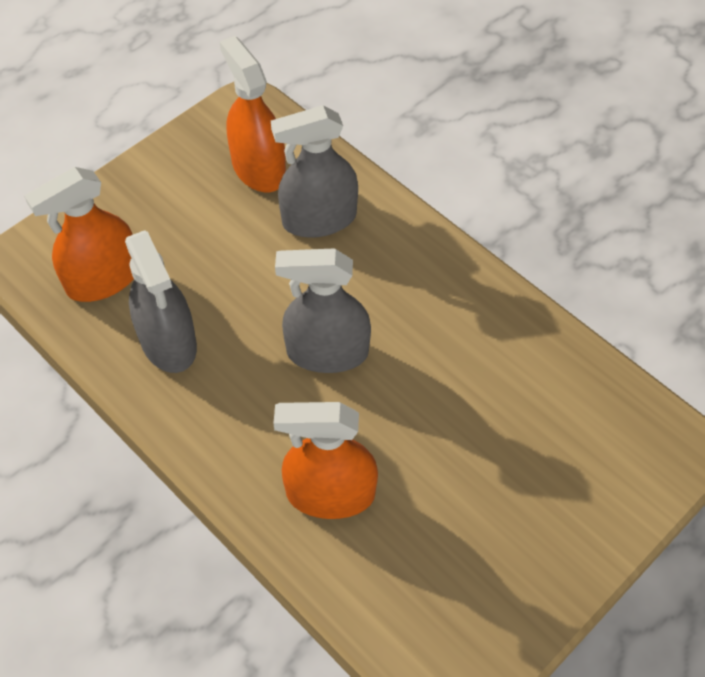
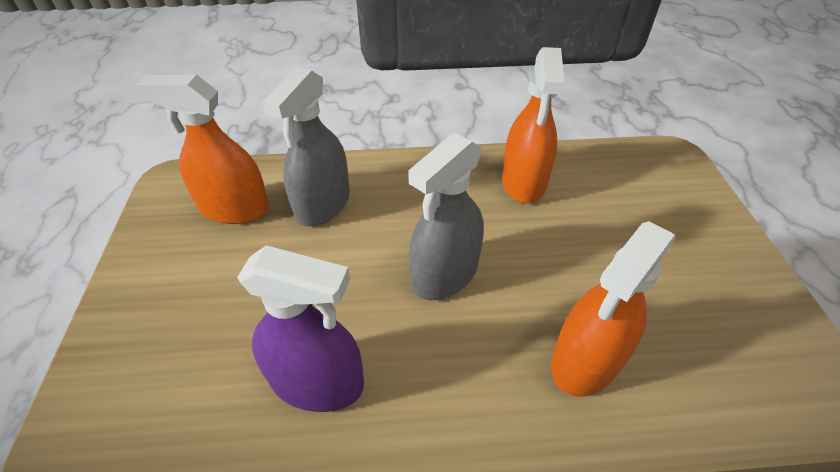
camera: 50 degrees left, 10 degrees down
orange spray bottle [24,167,134,302] -> orange spray bottle moved to [502,47,565,203]
grey spray bottle [125,230,197,373] -> purple spray bottle [237,245,364,412]

